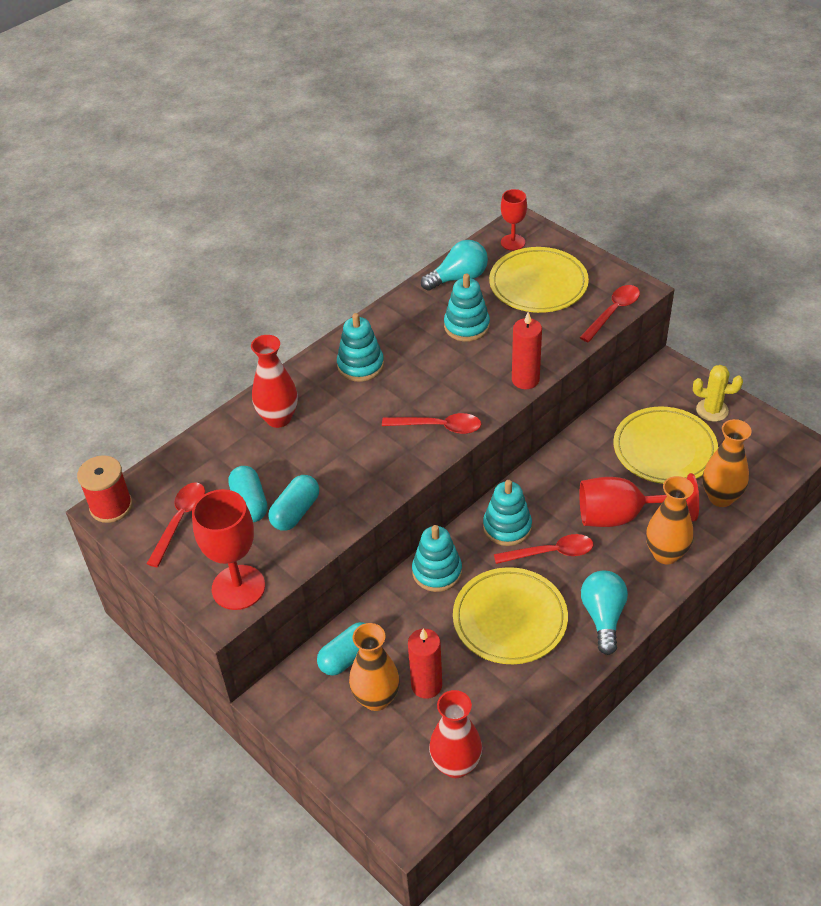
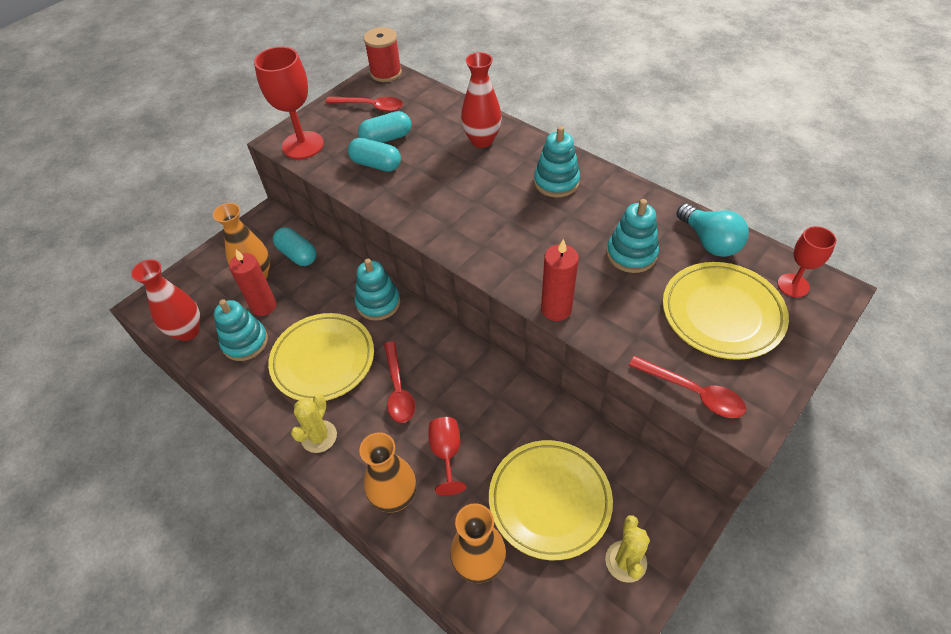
camera: 85 degrees right, 5 degrees up
red spoon [382,413,481,434] -> none
turquoise stacking toy [483,480,532,546] -> turquoise stacking toy moved to [214,299,268,361]
red goblet [580,473,699,527] -> red goblet [428,417,466,495], size x0.59
turquoise light bulb [581,570,628,655] -> yellow cactus [291,394,337,453]

